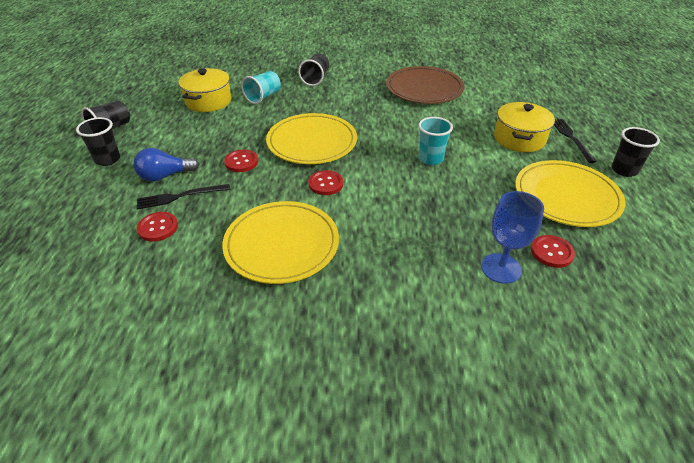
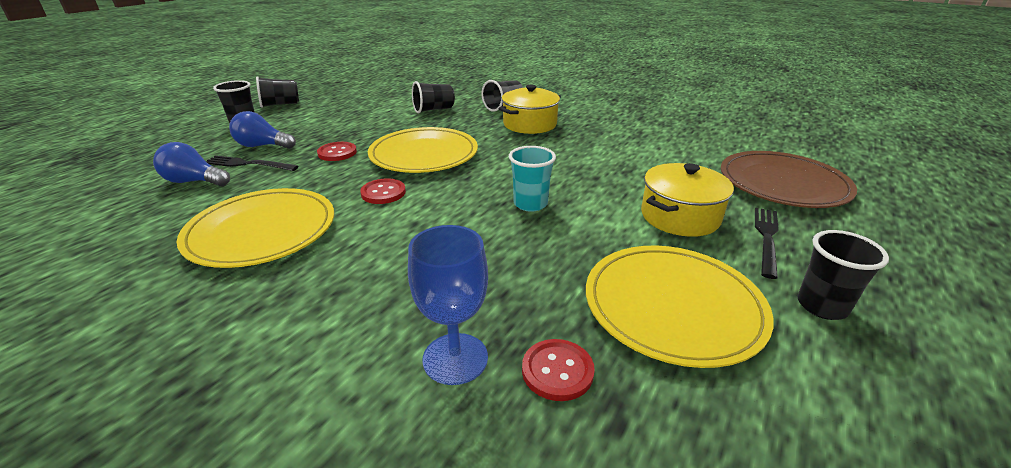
camera: 30 degrees right, 10 degrees down
red button [137,212,178,242] -> blue light bulb [153,142,230,186]
yellow pot [179,68,231,112] -> yellow pot moved to [499,85,561,134]
turquoise cup [241,71,281,104] -> black cup [412,81,455,113]
brown plate [386,66,464,104] -> brown plate moved to [721,151,857,208]

